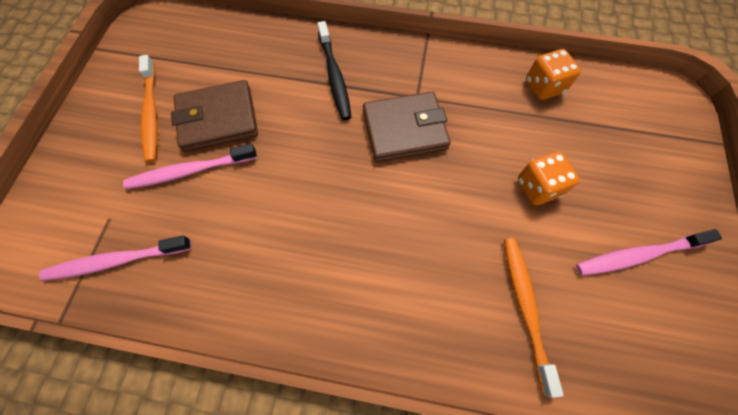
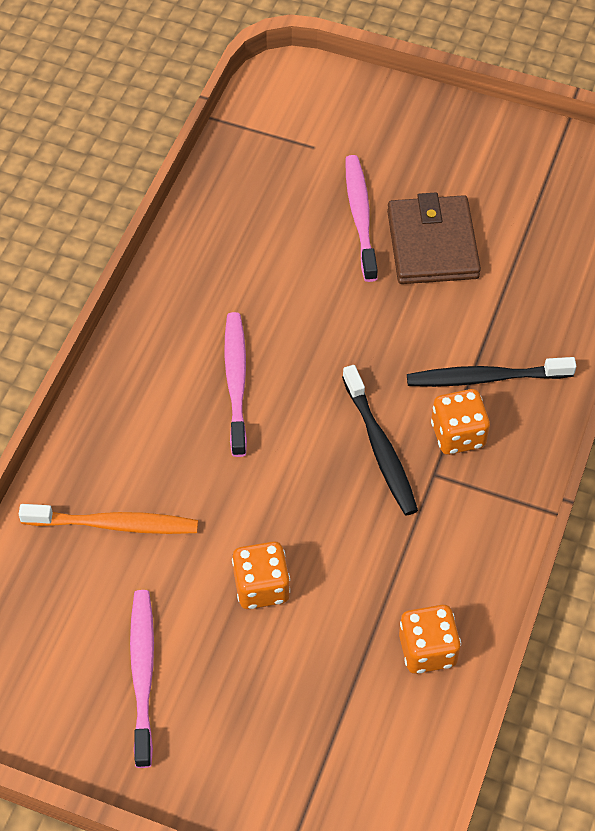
camera: 100 degrees right, 10 degrees down
pink toothbrush [39,235,191,281] -> pink toothbrush moved to [224,312,247,457]
orange toothbrush [139,55,157,163] -> none
brown wallet [363,92,451,162] -> black toothbrush [342,365,418,515]
none -> orange dice [431,389,490,455]

